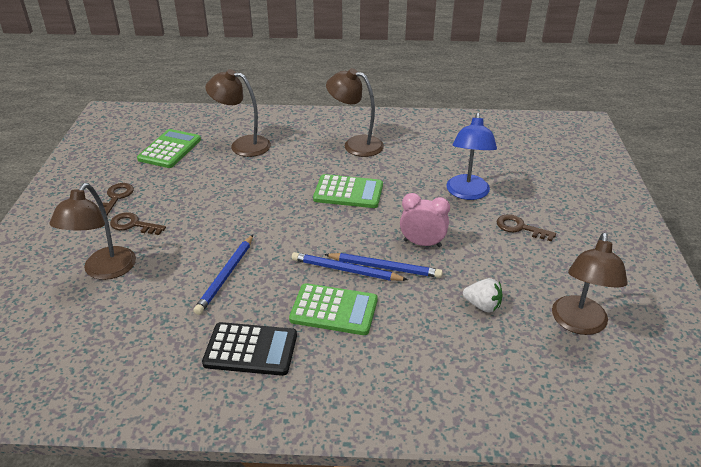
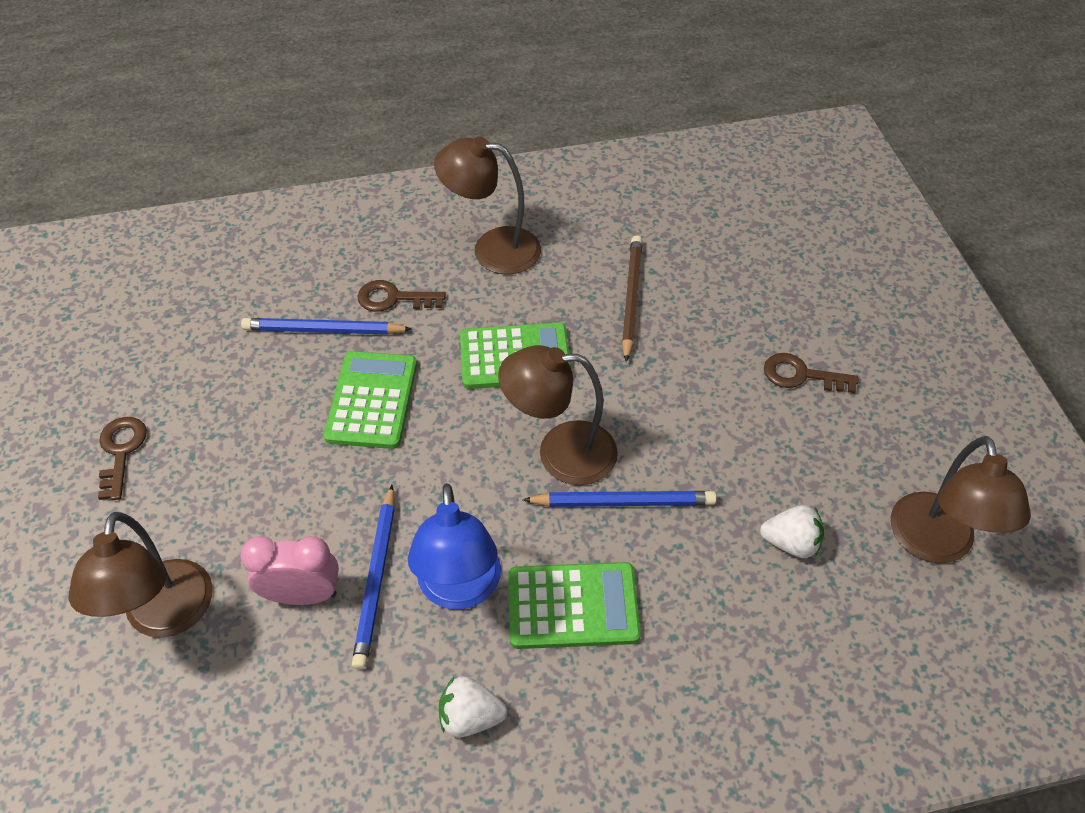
camera: 15 degrees left, 15 degrees up
brown key [110,212,166,235] -> brown key moved to [357,280,446,312]
green calculator [137,129,201,168] -> green calculator moved to [324,351,417,449]
black calculator [202,322,297,376] -> white strawberry [439,676,507,738]
brown lamp [205,69,271,157] -> brown lamp moved to [498,345,618,485]
blue pencil [292,252,408,281] -> blue pencil moved to [241,318,412,335]
pink clock [400,193,450,247] -> pink clock moved to [240,536,339,605]
blue lamp [447,113,497,200] -> blue lamp moved to [408,483,501,610]
none -> brown pencil [622,235,642,362]

